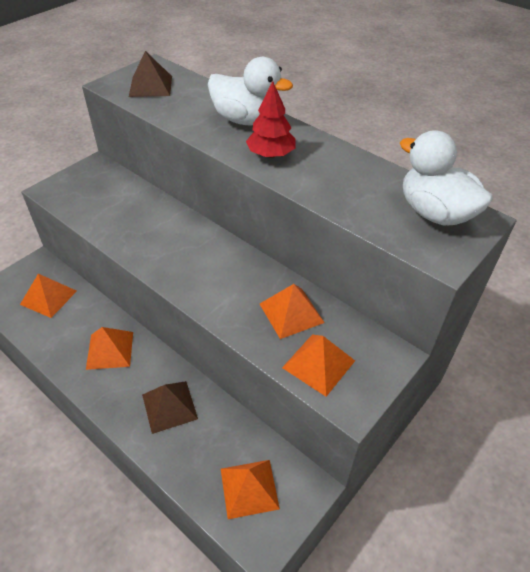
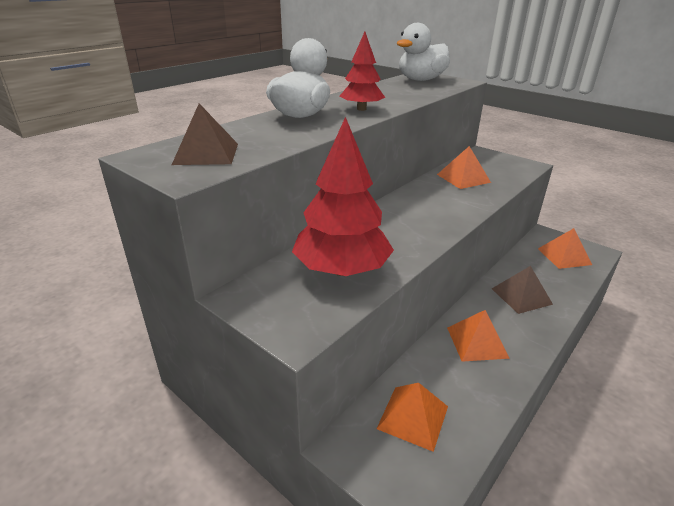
camera: 90 degrees left, 15 degrees down
orange pyramid [282,335,355,397] -> none
none -> red tree [292,117,394,276]

